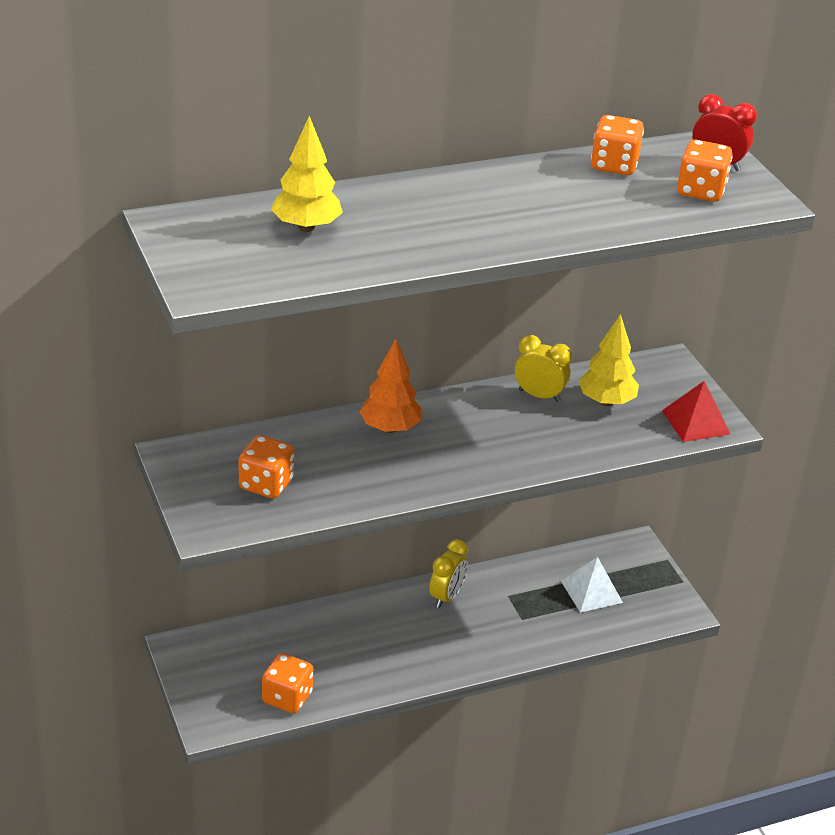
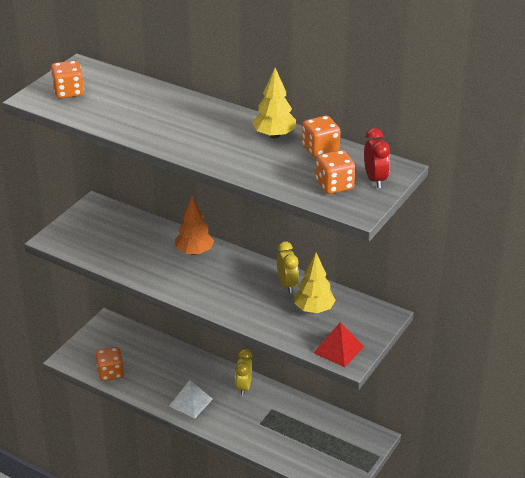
camera: 55 degrees right, 0 degrees up
orange dice [239,435,294,499] -> orange dice moved to [51,60,84,99]
yellow tree [271,116,343,232] -> yellow tree moved to [252,68,296,138]
yellow clock [429,539,468,608] -> yellow clock turned 105 degrees clockwise [235,349,252,396]
white pyramid [561,557,623,612] -> white pyramid moved to [169,380,213,418]

